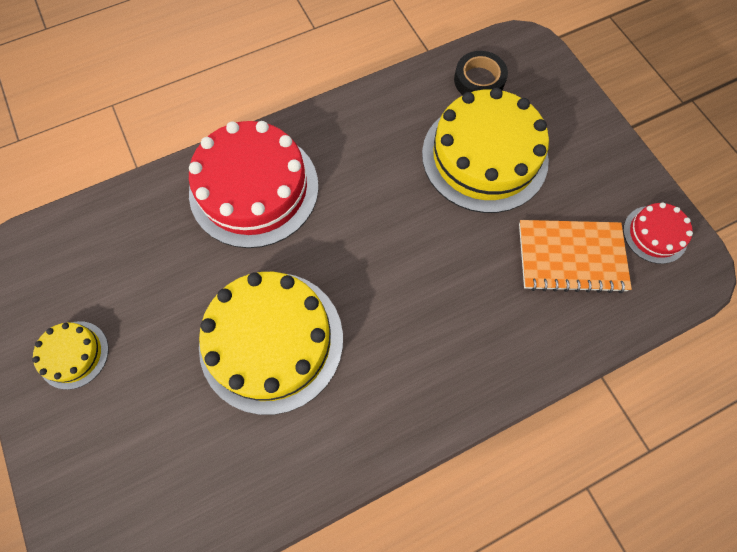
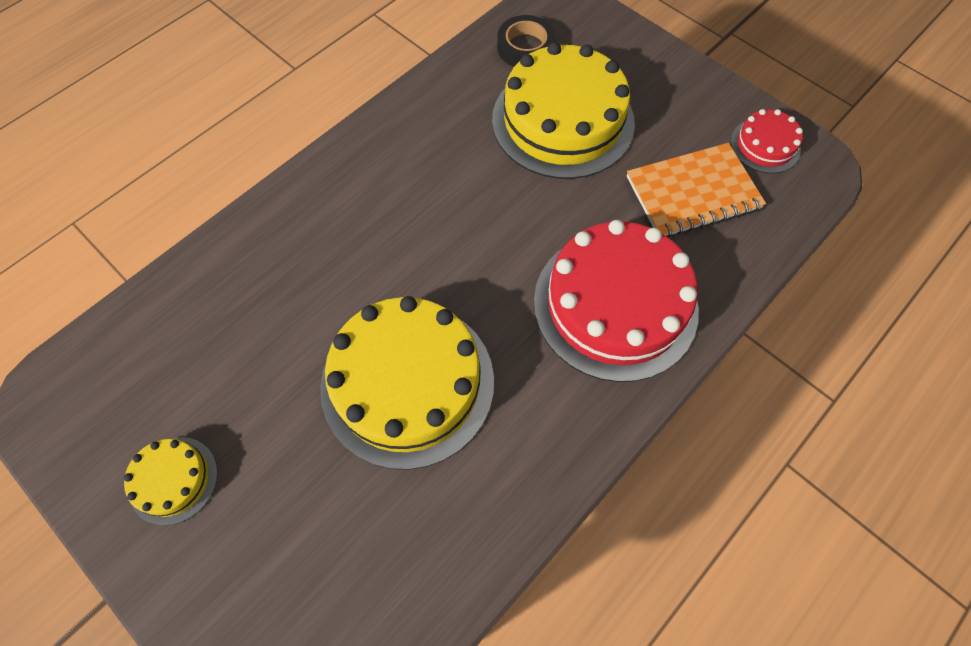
camera: 20 degrees left, 5 degrees down
red cake [189,121,319,248] -> red cake moved to [534,220,699,382]

